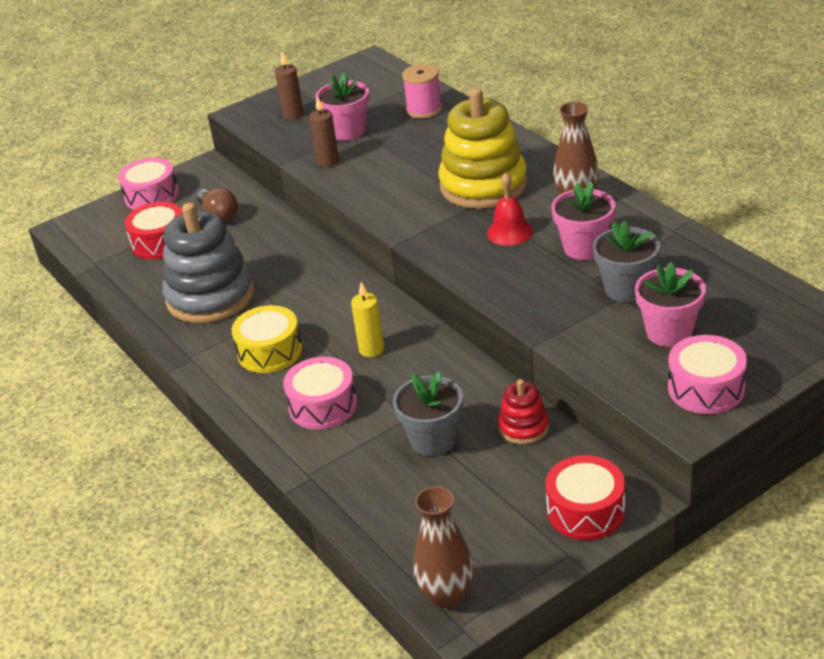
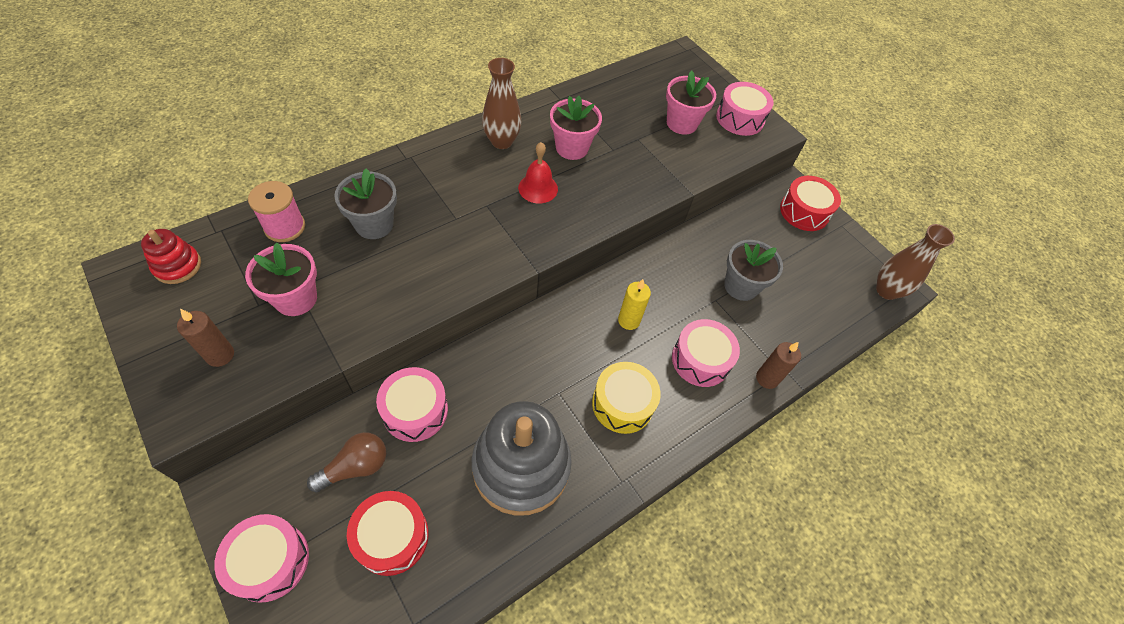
camera: 100 degrees left, 20 degrees up
brown candle [309,96,339,167] -> brown candle moved to [756,342,801,389]
yellow stacking toy [438,88,527,209] -> none
red stacking toy [498,379,549,444] -> red stacking toy moved to [141,229,201,284]
grey flower pot [593,221,660,302] -> grey flower pot moved to [334,168,397,239]
none -> pink drum [376,367,448,442]

